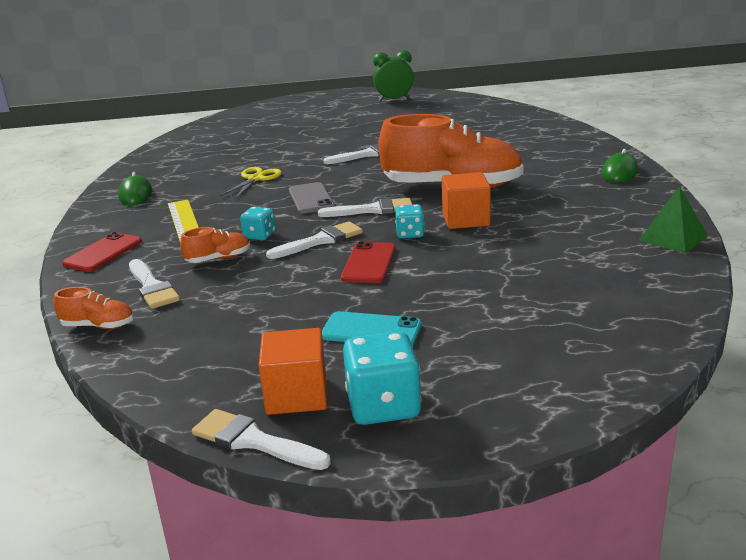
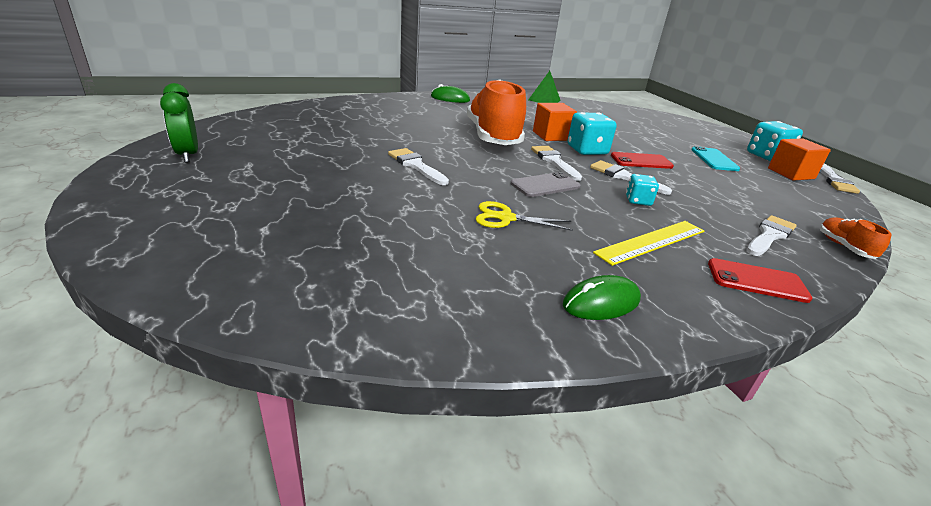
camera: 110 degrees left, 5 degrees up
orange shoe [180,227,250,263] -> none
turquoise dice [395,204,424,238] -> turquoise dice [567,112,617,155], size x1.74

